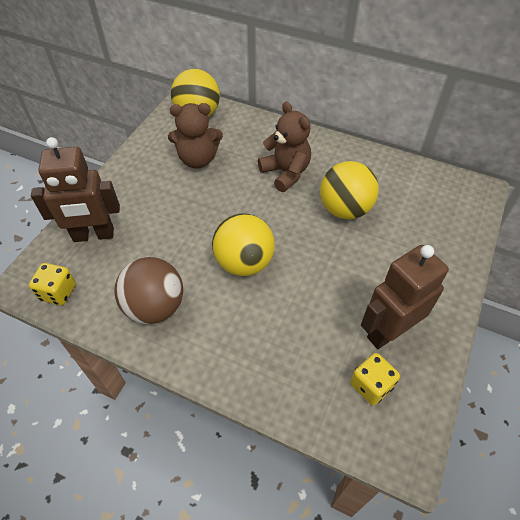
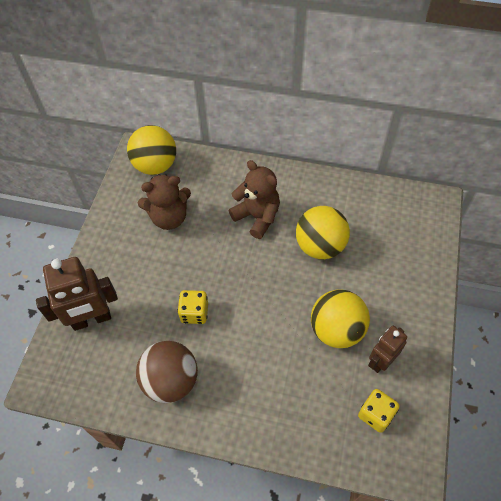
camera: 10 degrees left, 5 degrees up
yellow dice [29,263,76,305] -> yellow dice moved to [178,290,208,324]
yellow ball [212,213,275,276] -> yellow ball moved to [311,290,370,348]
brown robot [361,245,449,349] -> brown robot [368,326,407,373], size x0.62

